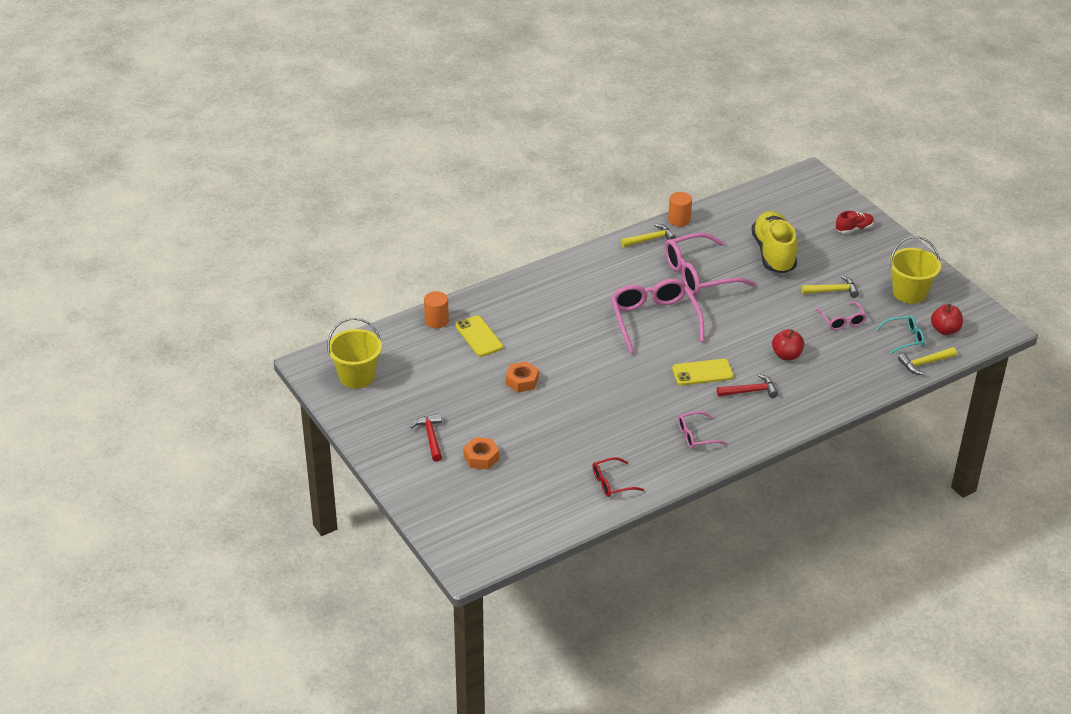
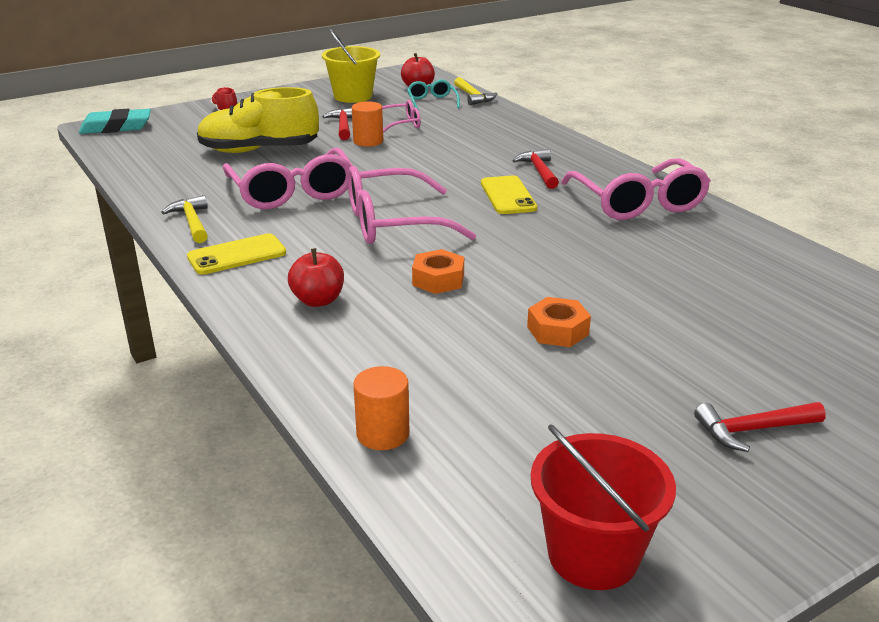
camera: 90 degrees left, 10 degrees down
yellow bucket [327,318,382,389] -> red bucket [531,424,676,590]
yellow phone [455,315,503,357] -> yellow phone moved to [187,233,286,275]
orange nut [463,437,499,470] -> orange nut moved to [412,249,464,294]
red glasses [593,457,644,497] -> none
orange cylinder [668,192,692,227] -> orange cylinder moved to [352,101,383,147]
pink glasses [678,411,727,449] -> pink glasses [561,158,711,220], size x1.97
red apple [772,329,804,360] -> red apple moved to [288,248,344,307]
yellow hammer [801,276,859,298] -> red hammer [322,108,352,140]
none -> turquoise eraser [79,109,151,134]

